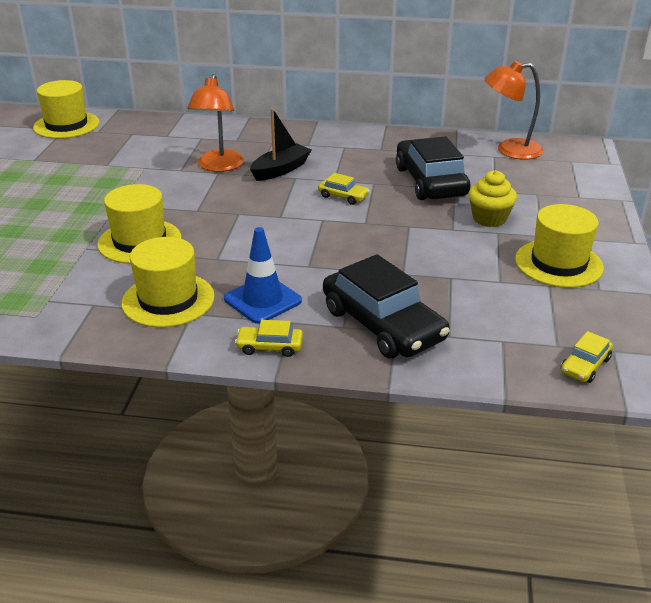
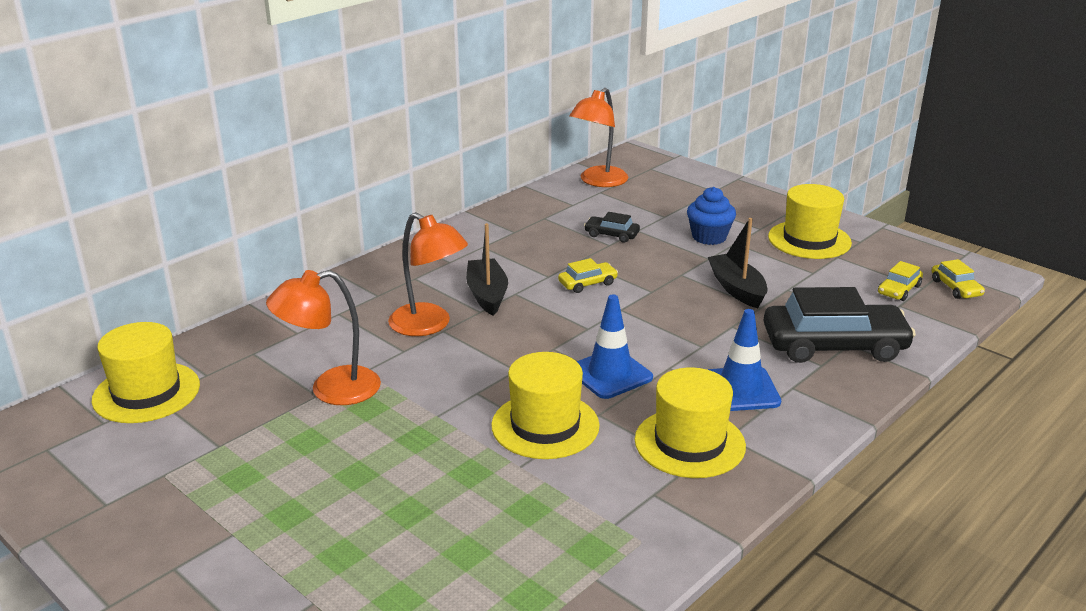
camera: 55 degrees left, 5 degrees down
yellow car [235,320,303,357] -> yellow car moved to [878,261,923,301]
black car [396,136,471,200] -> black car [584,212,640,243], size x0.46
yellow cupcake [468,170,517,227] -> blue cupcake [687,187,736,245]
none -> orange lamp [266,270,381,405]
none -> blue traffic cone [577,294,653,399]
none -> black boat [708,218,768,308]

